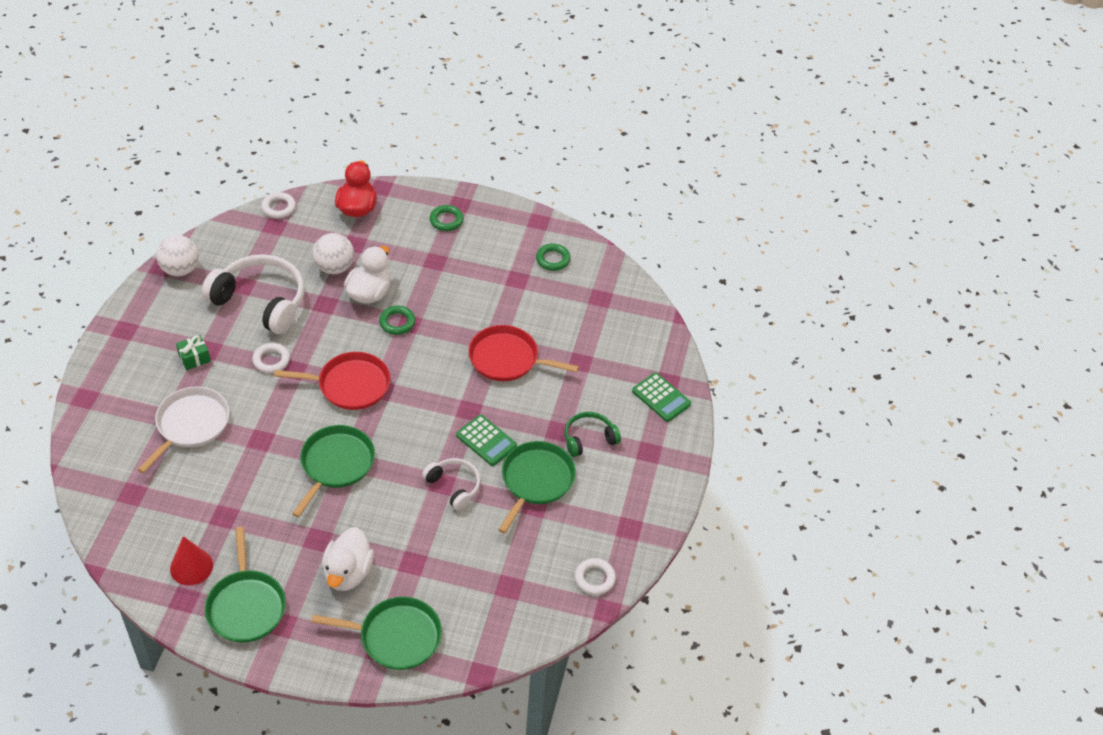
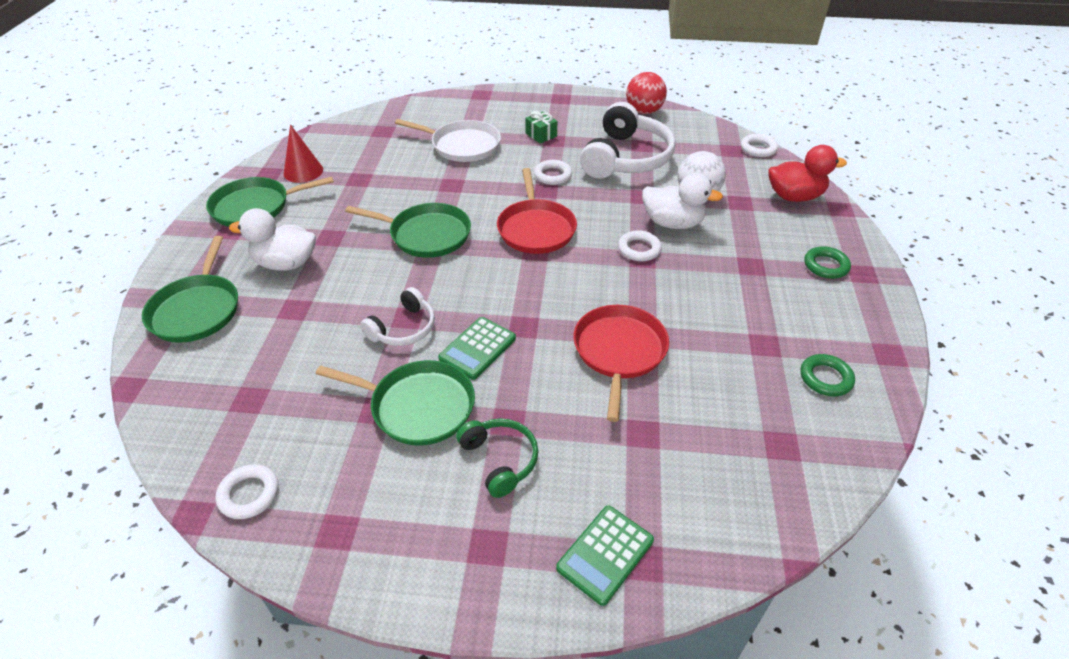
camera: 85 degrees right, 5 degrees down
white ball [156,235,199,276] -> red ball [626,72,667,114]
green ring [379,306,415,335] -> white ring [618,230,662,261]

